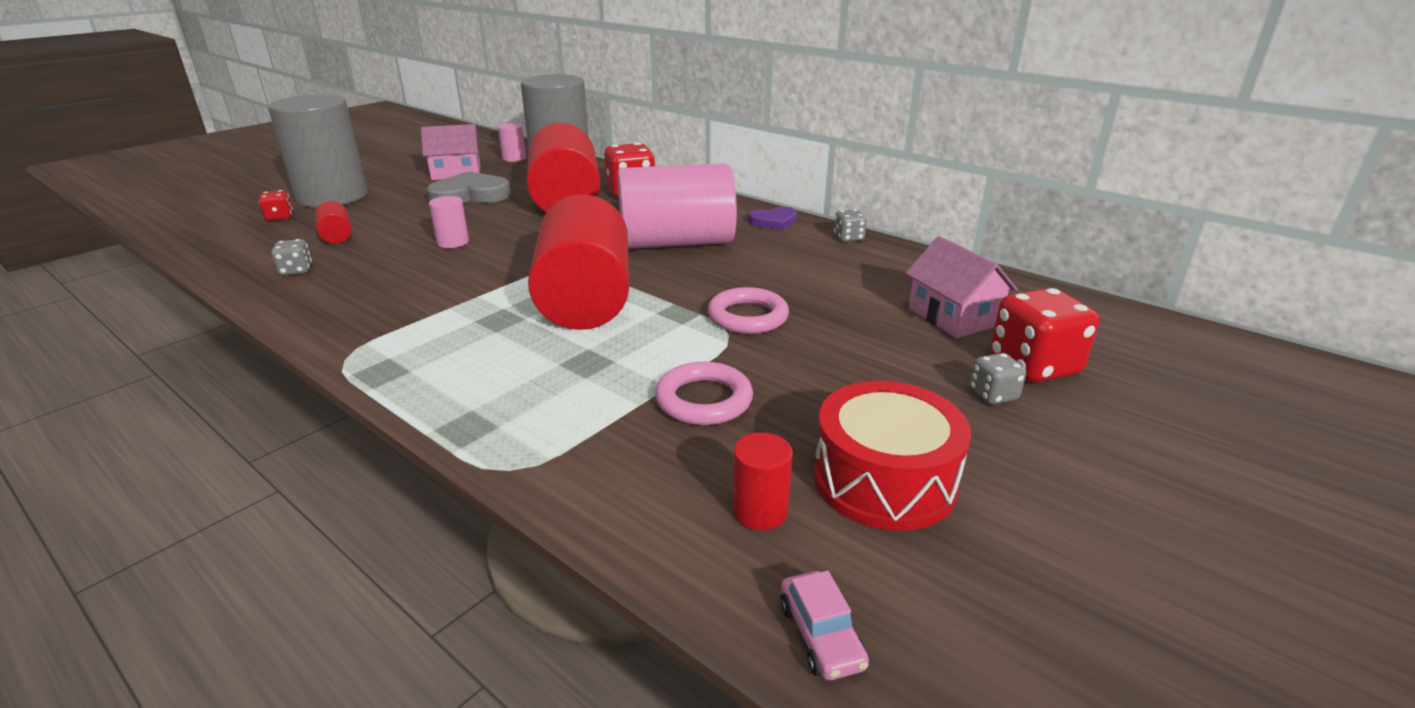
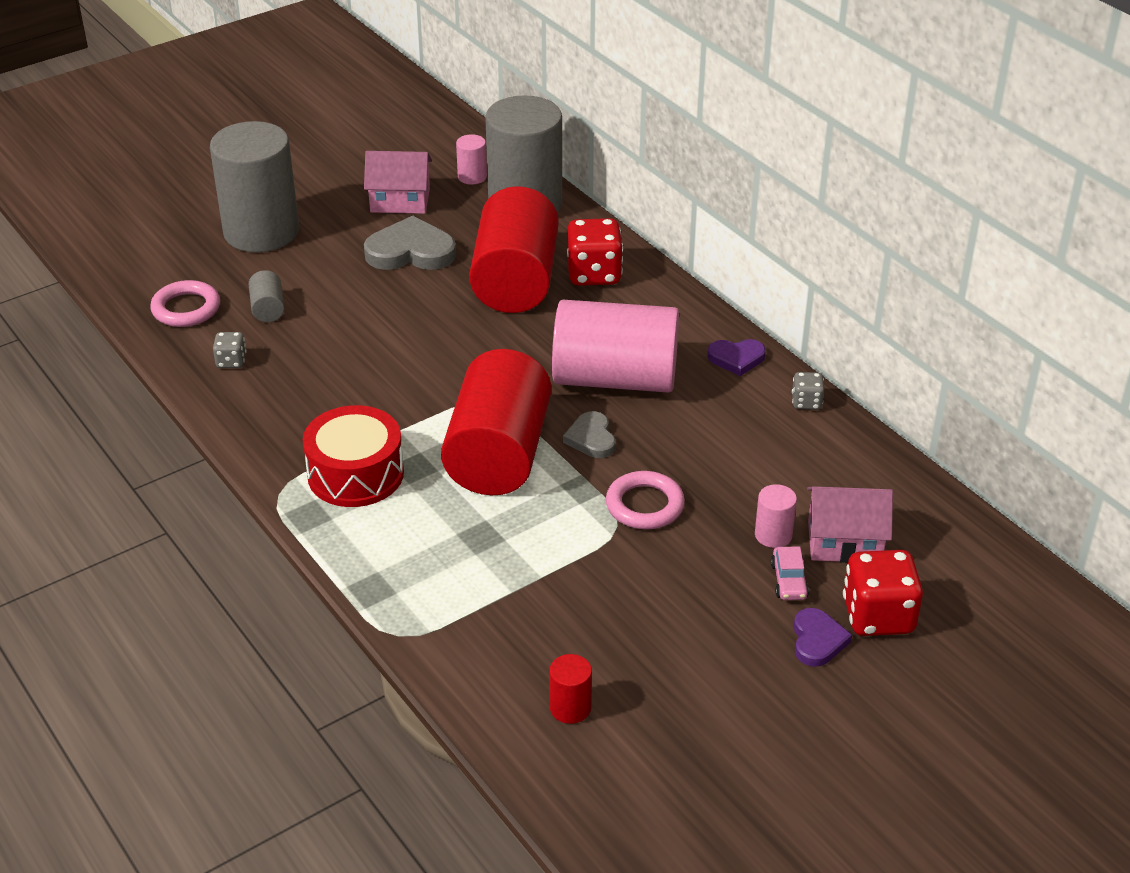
camera: 15 degrees right, 10 degrees up
red dice [258,190,293,221] -> none
red cylinder [315,201,352,244] -> grey cylinder [248,270,284,322]
pink cylinder [429,196,469,248] -> pink cylinder moved to [755,484,797,548]
pink ring [655,362,753,425] -> pink ring moved to [150,280,220,327]
pink car [780,571,869,680] -> pink car moved to [771,546,809,600]
red drum [814,381,971,531] -> red drum moved to [303,405,404,507]
pink house [905,236,1018,338] -> pink house turned 75 degrees counterclockwise [807,486,893,563]
grey dice [970,353,1026,404] -> purple heart [794,608,852,667]
none -> grey heart [563,411,615,458]

